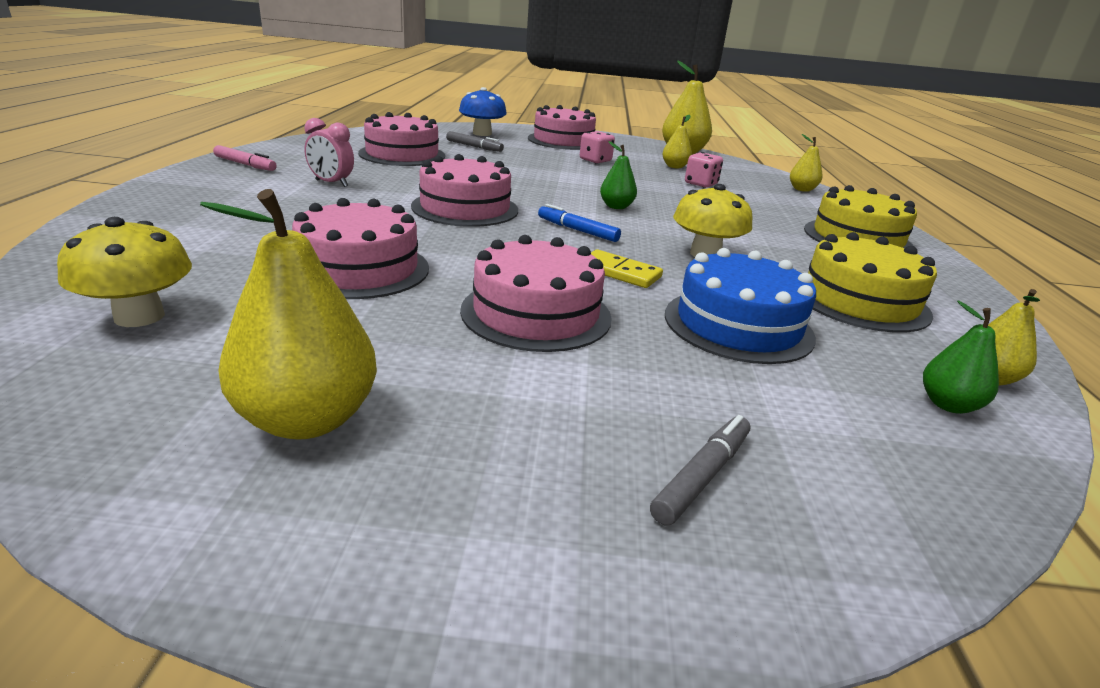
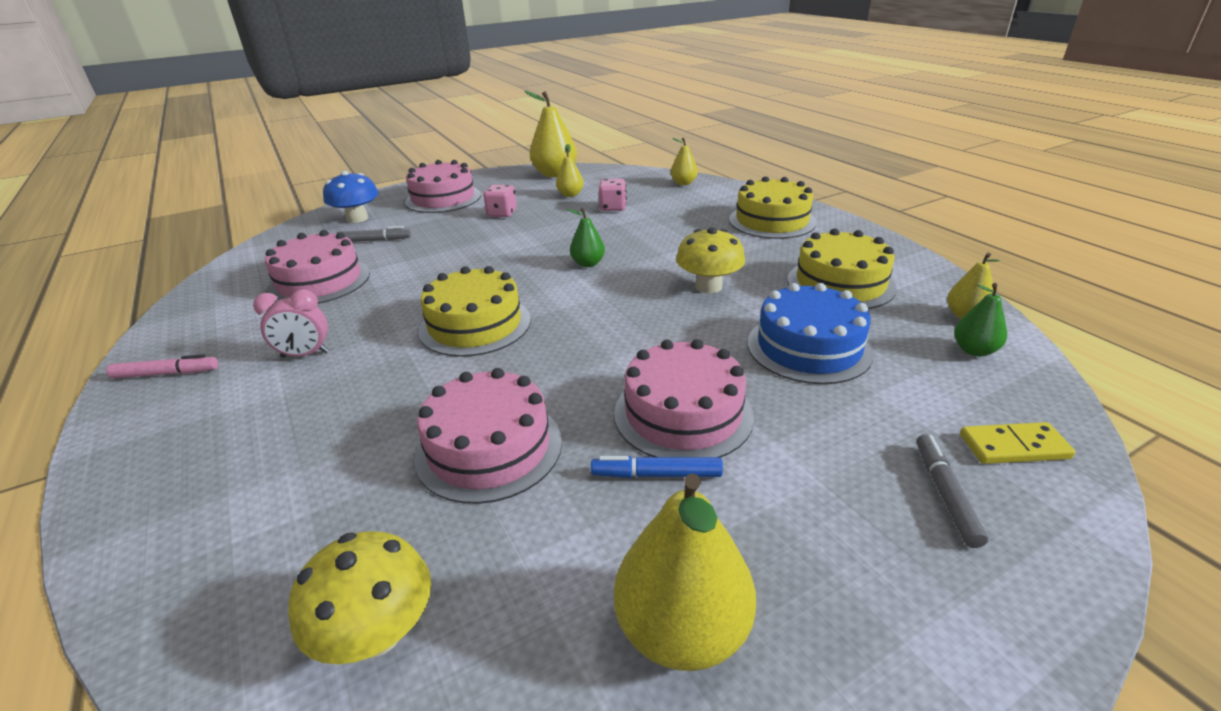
camera: 30 degrees left, 5 degrees up
pink cake [411,154,518,227] -> yellow cake [418,266,531,357]
blue marker [538,204,621,242] -> blue marker moved to [591,456,723,478]
yellow domino [591,250,663,288] -> yellow domino moved to [960,422,1075,464]

